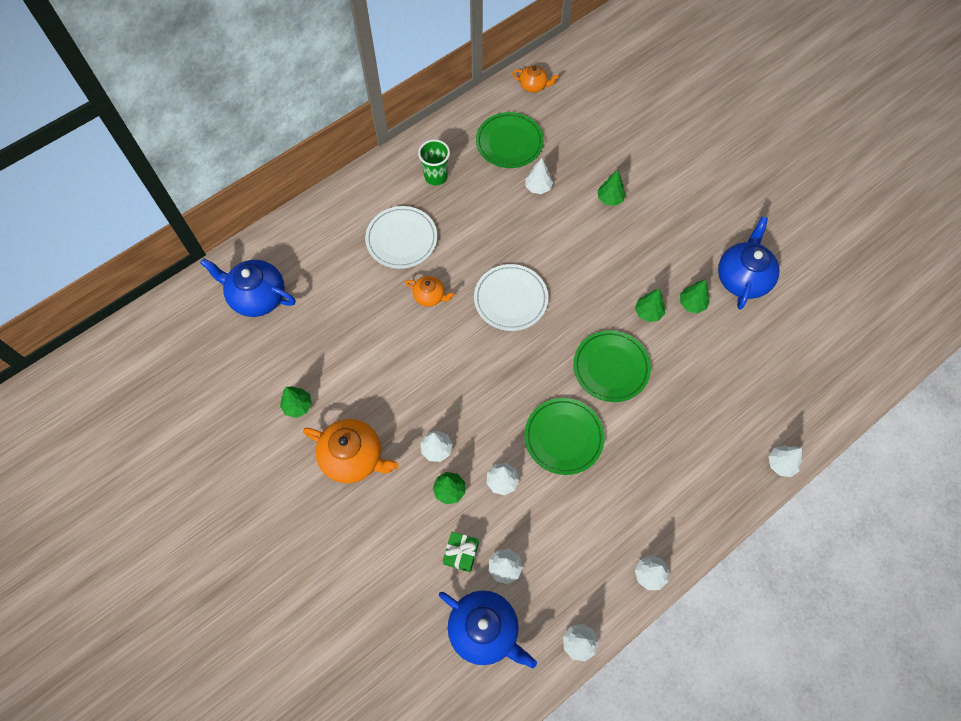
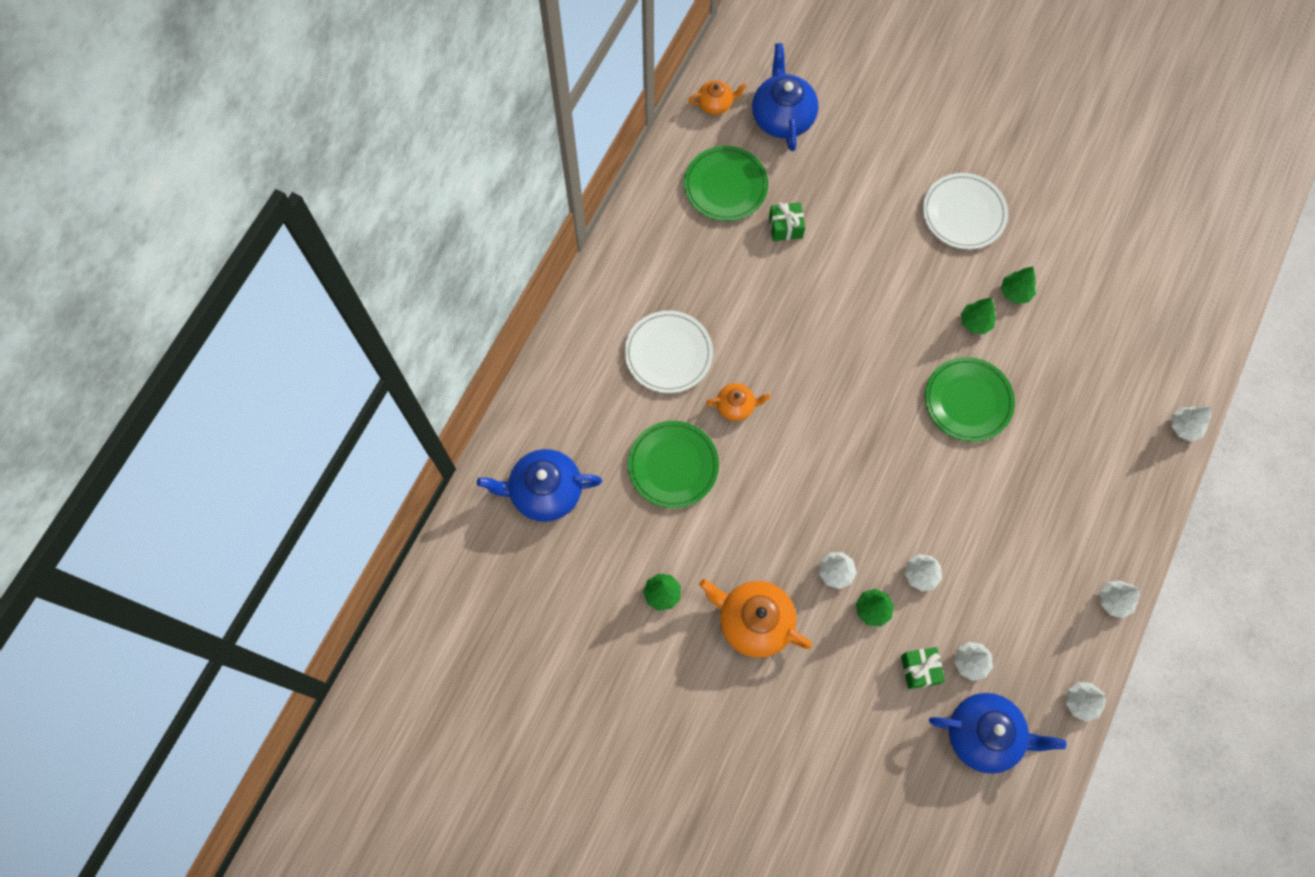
camera: 25 degrees left, 5 degrees up
orange teapot [303,419,399,483] -> orange teapot turned 150 degrees counterclockwise [699,579,812,658]
green cup [418,139,450,185] -> none
white plate [474,264,548,331] -> white plate moved to [923,173,1008,249]
green plate [524,398,605,475] -> green plate moved to [628,421,719,508]
white tree [525,158,553,194] -> green gift [769,202,805,241]
green tree [597,170,626,206] -> none
blue teapot [718,216,780,310] -> blue teapot moved to [752,43,818,151]

